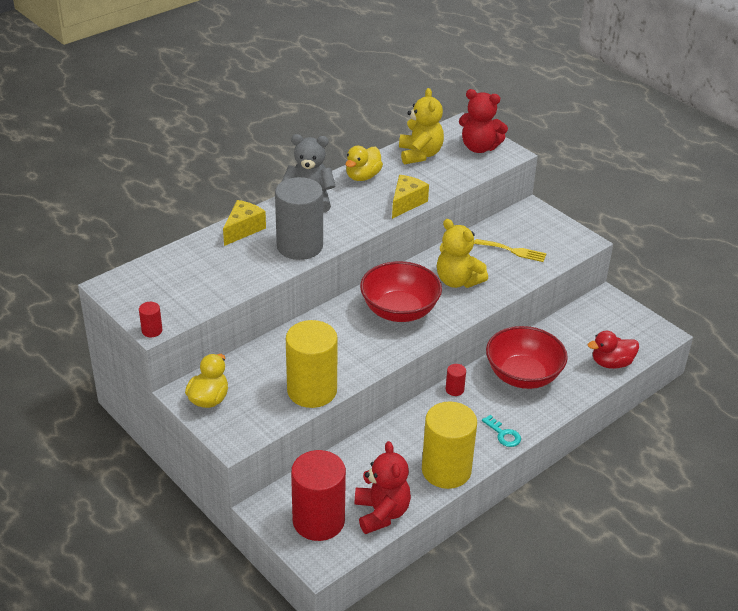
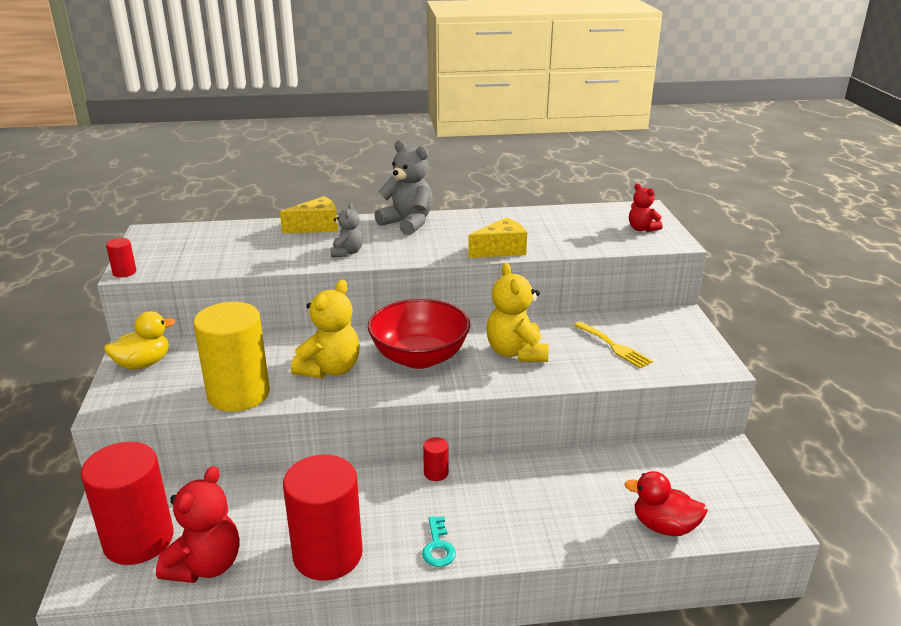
camera: 35 degrees right, 10 degrees down
grey cylinder [275,177,323,260] -> grey teddy bear [330,203,363,258]
yellow duck [345,146,383,181] -> none
yellow teddy bear [399,88,444,164] -> yellow teddy bear moved to [291,280,360,379]
yellow cylinder [422,401,477,489] -> red cylinder [283,455,363,581]
red teddy bear [459,89,508,153] -> red teddy bear [629,183,662,232], size x0.57
red bowl [486,326,568,389] -> none

